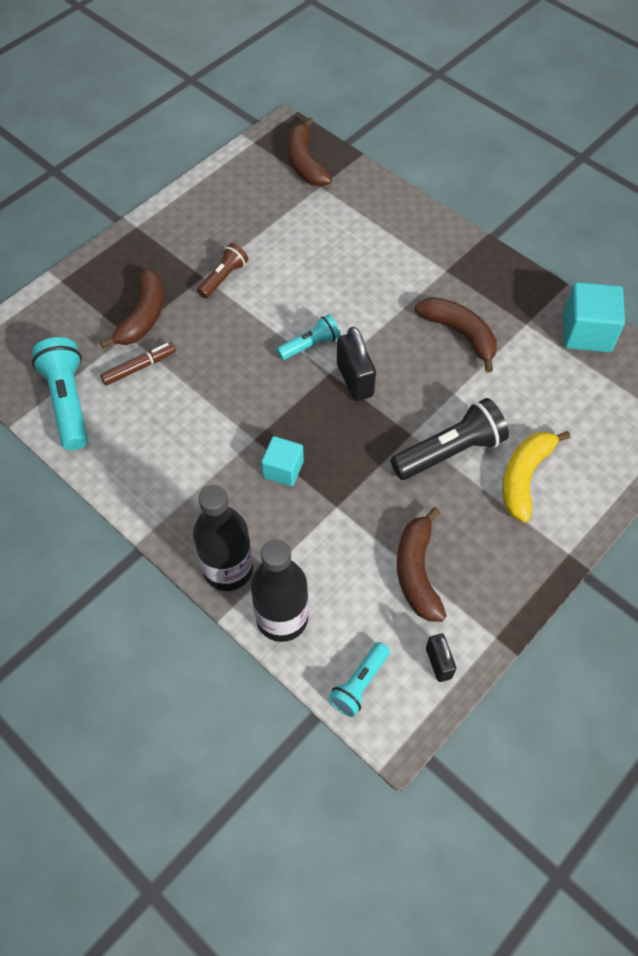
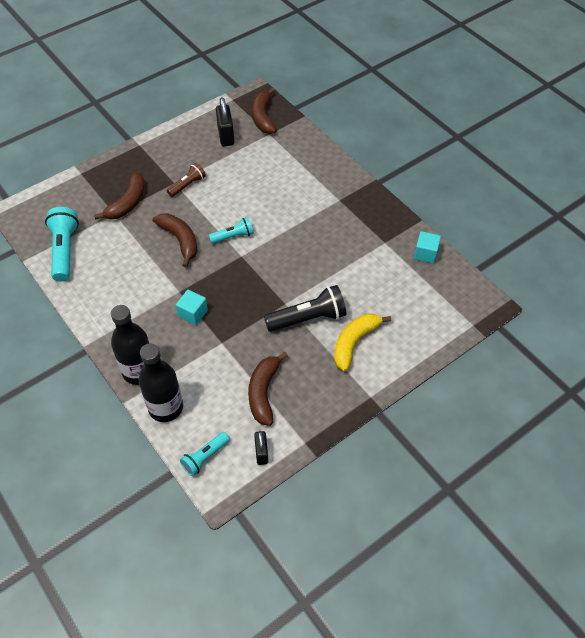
camera: 10 degrees right, 5 degrees down
brown marker [100,342,176,386] -> none
black padlock [337,326,376,401] -> black padlock moved to [216,97,234,146]
brown banana [415,297,497,372] -> brown banana moved to [153,213,198,268]
turquoise cube [563,282,625,352] -> turquoise cube [414,231,441,264], size x0.63

